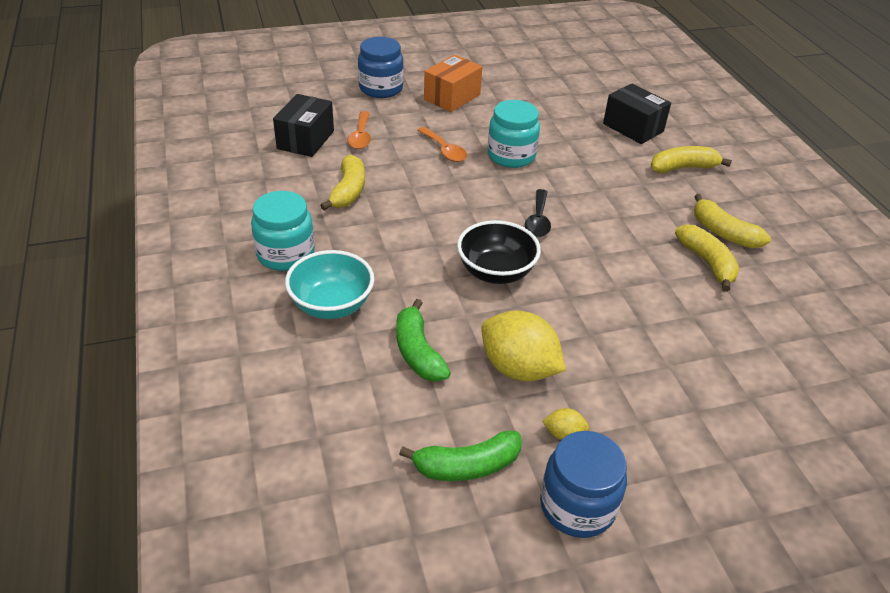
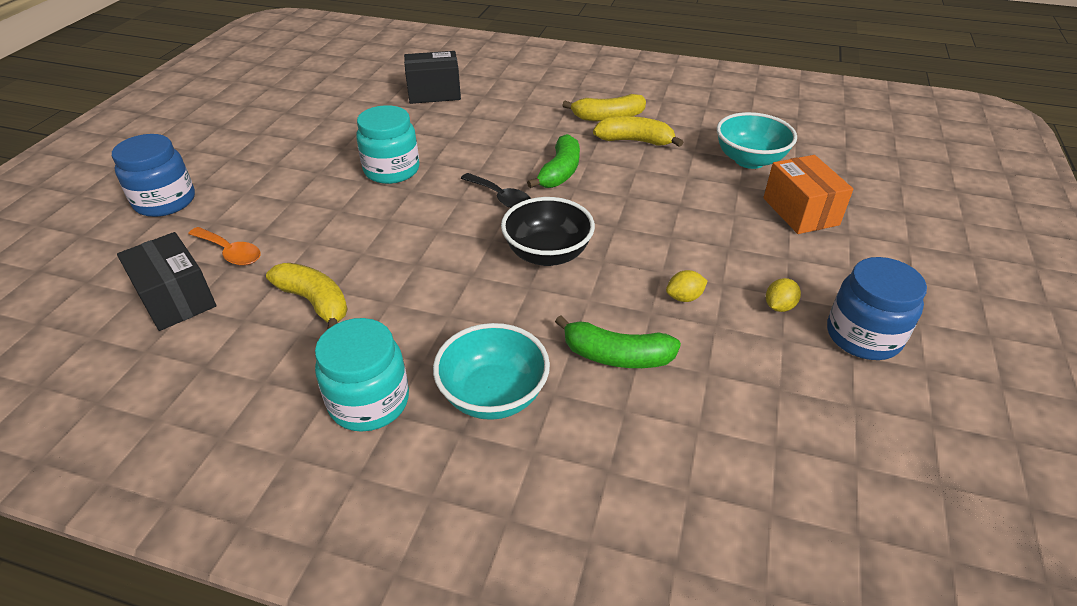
camera: 55 degrees left, 0 degrees up
green banana [399,431,522,481] -> green banana moved to [527,134,580,188]
orange spoon [417,127,467,162] -> none
orange box [424,55,482,112] -> orange box moved to [763,155,853,234]
yellow lemon [481,311,566,381] -> yellow lemon [666,270,707,302], size x0.45
yellow banana [651,146,732,173] -> none
none -> turquoise bowl [716,112,797,169]

